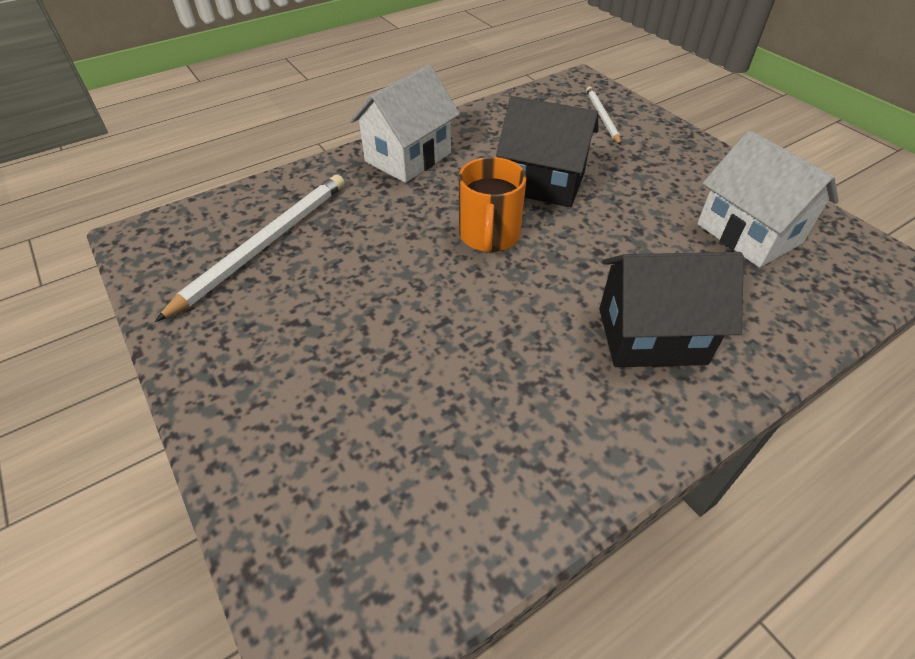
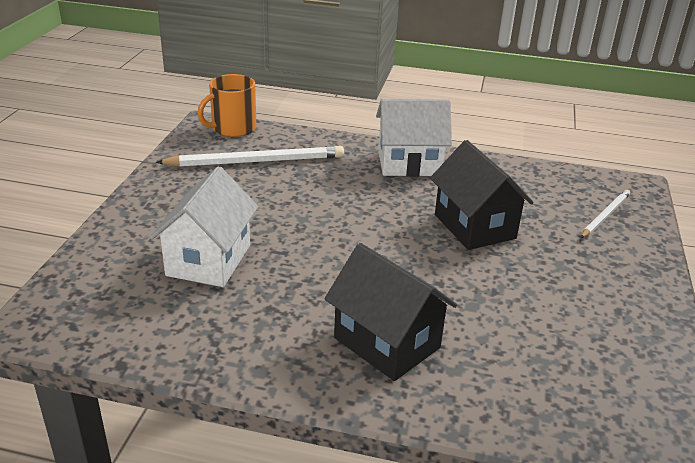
camera: 45 degrees right, 15 degrees down
orange mug [459,157,527,253] -> orange mug moved to [197,74,256,137]
white house [697,130,839,268] -> white house moved to [150,166,258,287]

